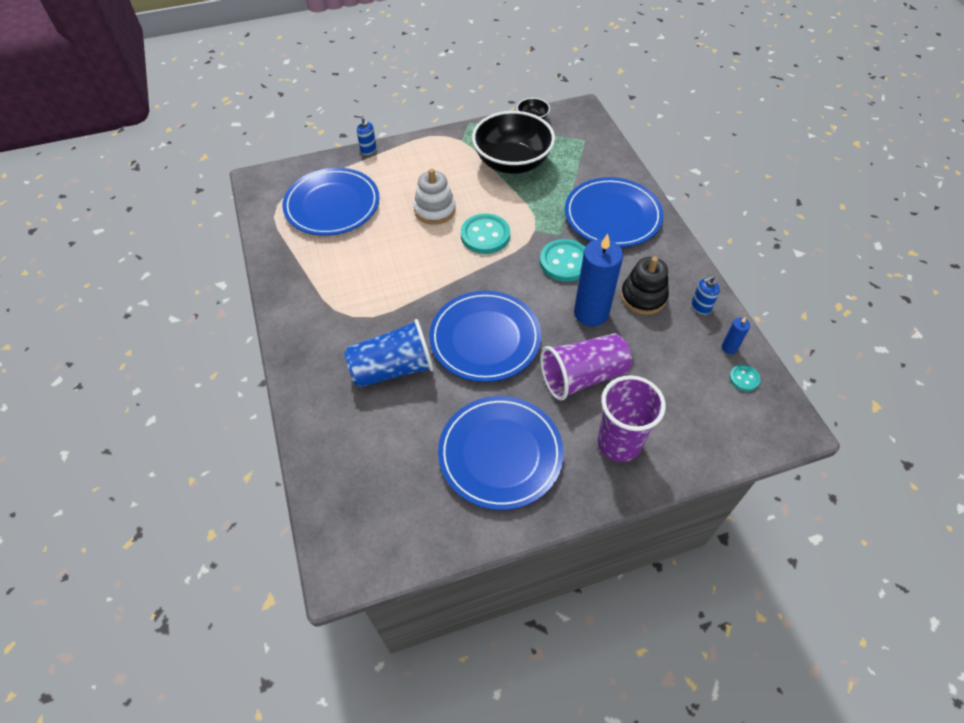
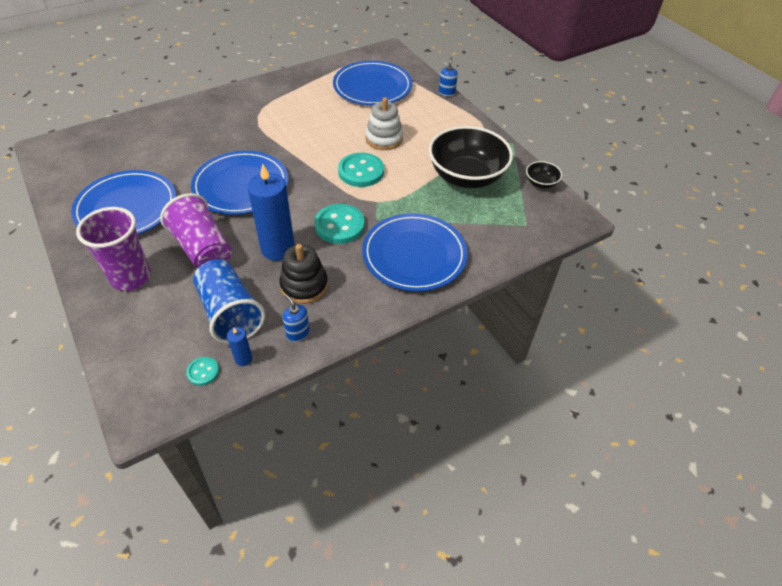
camera: 75 degrees right, 5 degrees down
blue cup [344,319,434,387] -> blue cup moved to [193,259,265,344]

